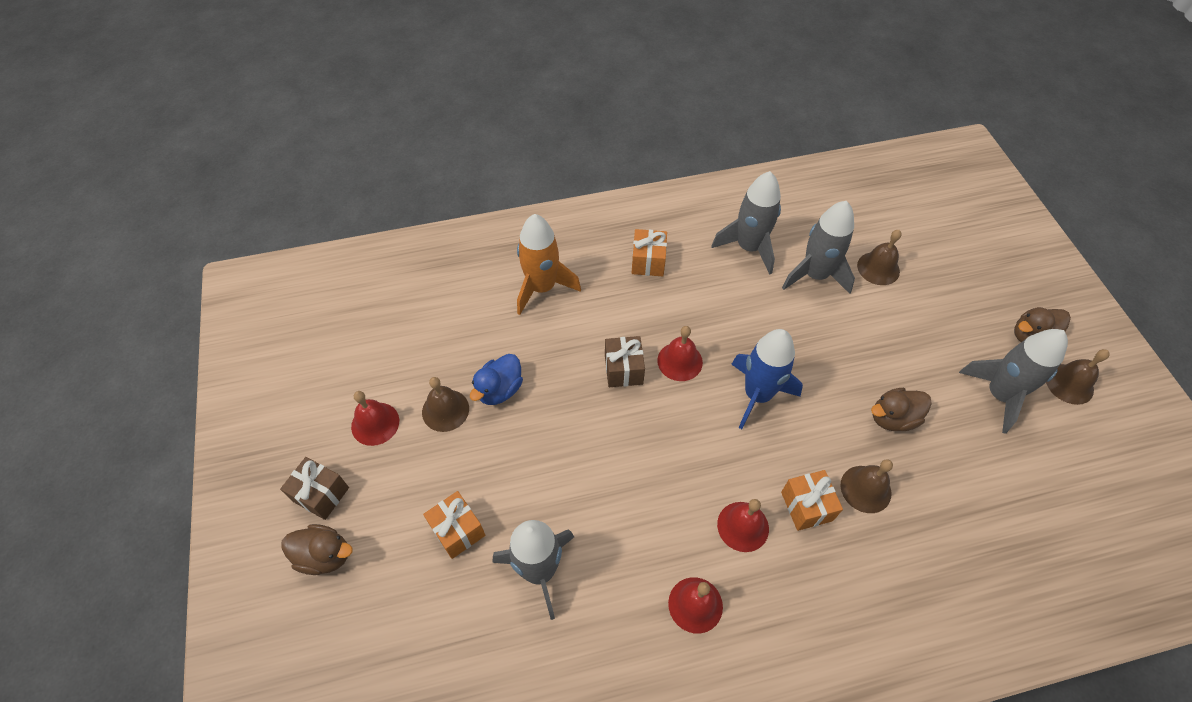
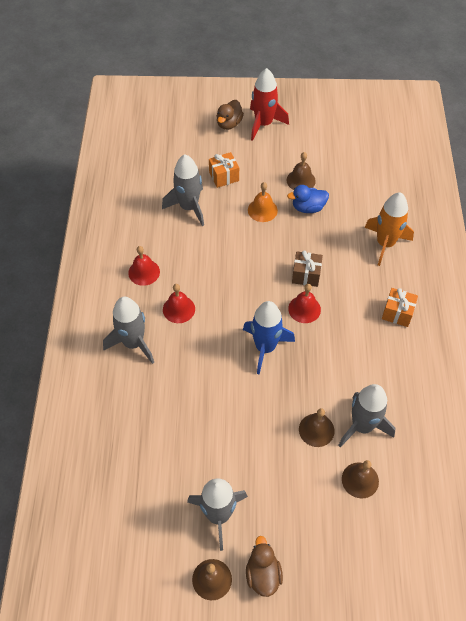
camera: 105 degrees right, 0 degrees up
brown gift [280,457,349,520] -> red rocket [250,68,289,141]
red bell [351,391,399,446] -> none
blue duck [470,354,523,405] -> blue duck turned 60 degrees counterclockwise [287,185,329,213]
grey rocket [711,171,781,275] -> grey rocket moved to [103,297,154,364]
orange gift [781,470,843,531] -> none
brown bell [841,459,893,513] -> brown bell moved to [299,408,335,447]
brown duck [871,388,932,431] -> none
none -> orange bell [248,182,278,222]

